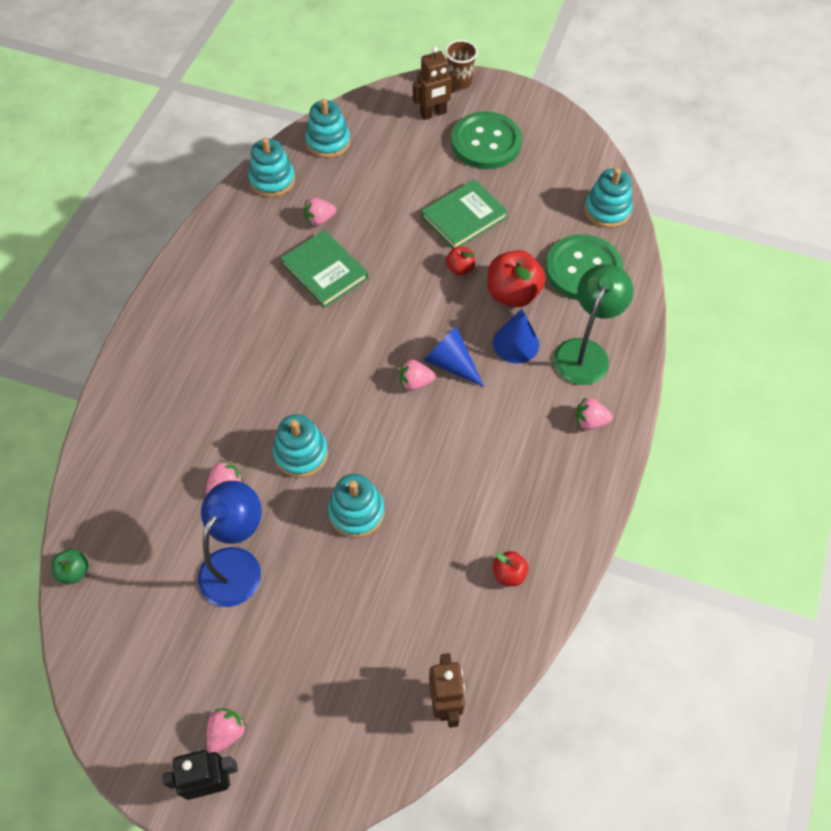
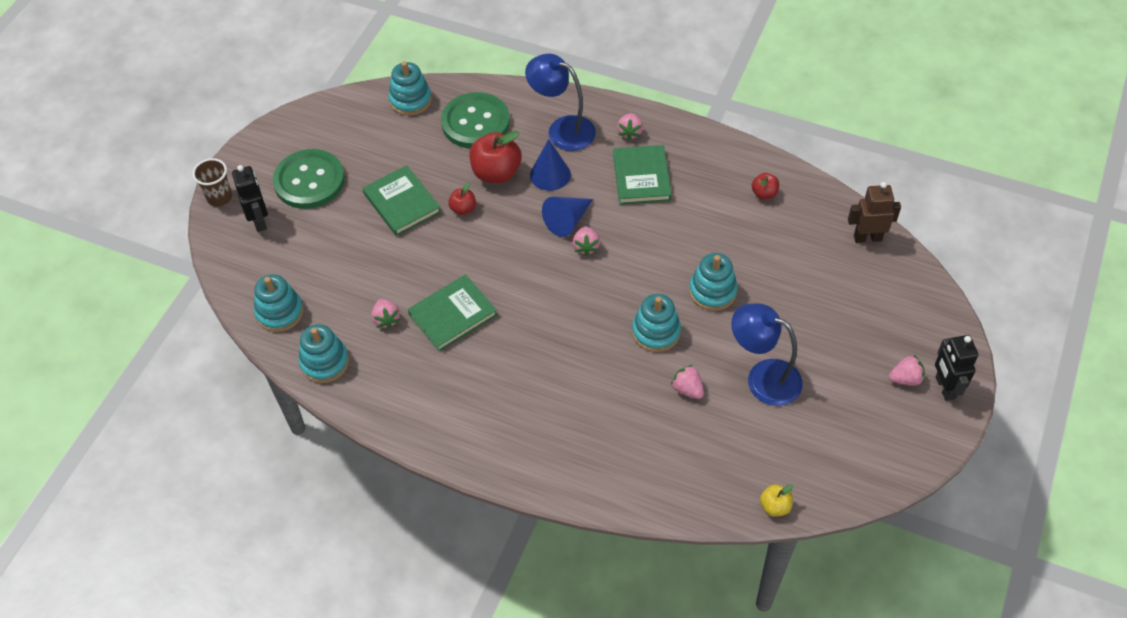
camera: 85 degrees left, 5 degrees down
green apple [52,549,89,584] -> yellow apple [760,484,793,517]
pink strawberry [207,709,247,753] -> pink strawberry turned 135 degrees clockwise [889,355,925,386]
brown robot [413,46,457,120] -> black robot [232,165,268,232]
green lamp [553,264,634,385] -> blue lamp [525,54,596,151]
none -> green book [613,145,672,205]

